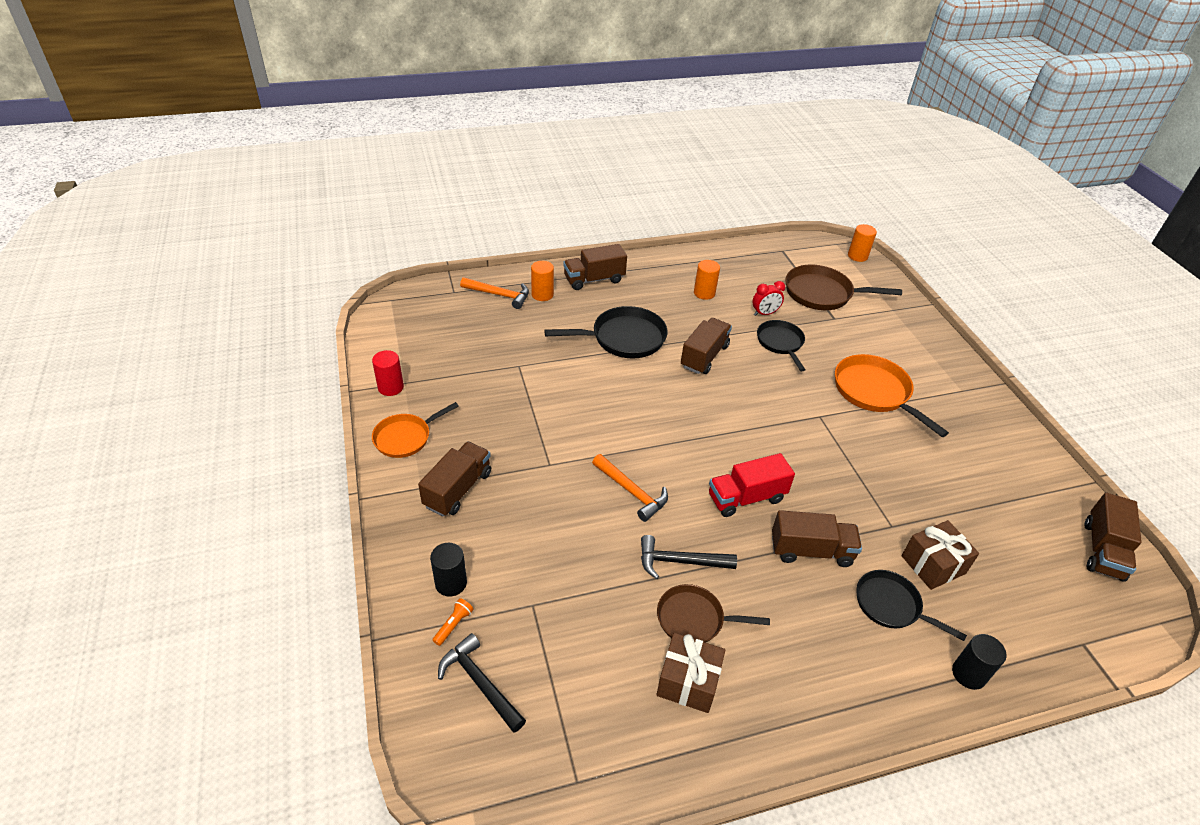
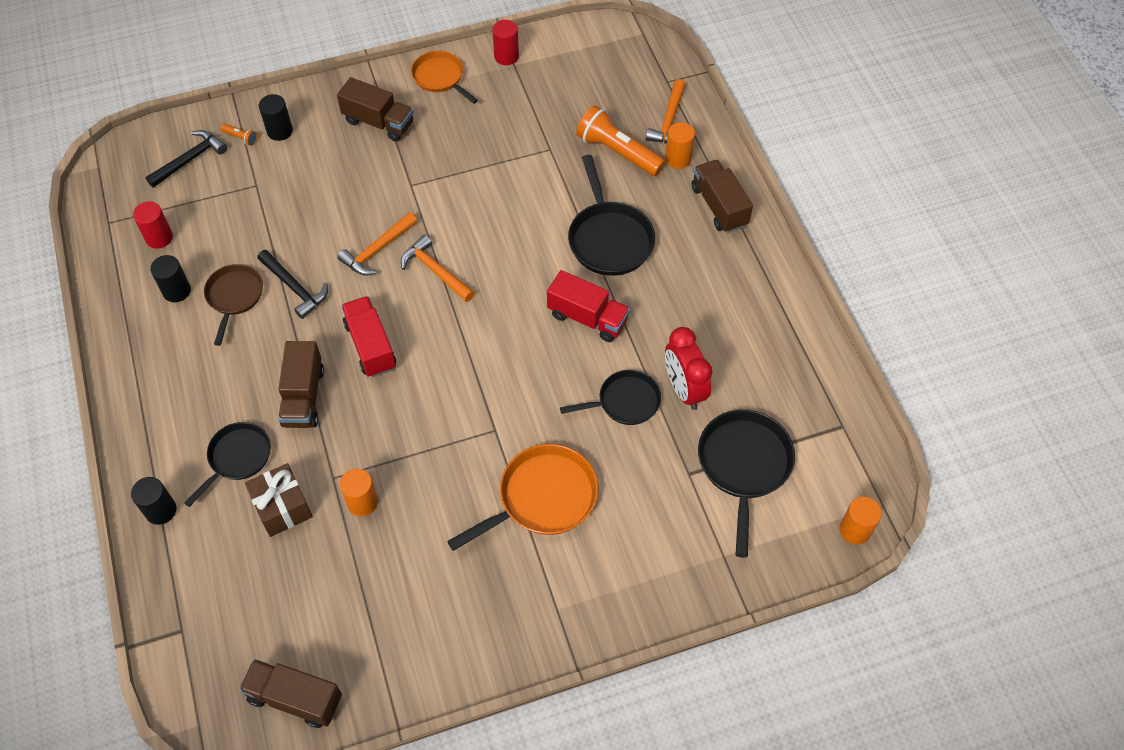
camera: 90 degrees right, 15 degrees up
black hammer [641,535,737,579] -> black hammer turned 135 degrees clockwise [257,250,328,319]
brown gift [656,633,725,713] -> black cylinder [150,255,191,302]
brown truck [681,318,732,374] -> red truck [547,270,630,342]
orange cylinder [694,260,720,300] -> orange cylinder moved to [340,469,378,516]
red clock [752,281,785,316] -> red clock [665,327,712,410], size x1.60
brown pan [785,265,902,310] -> black pan [698,410,795,558]
none -> red cylinder [133,201,173,249]
none -> orange hammer [401,234,475,302]
none -> orange flashlight [576,105,665,176]

